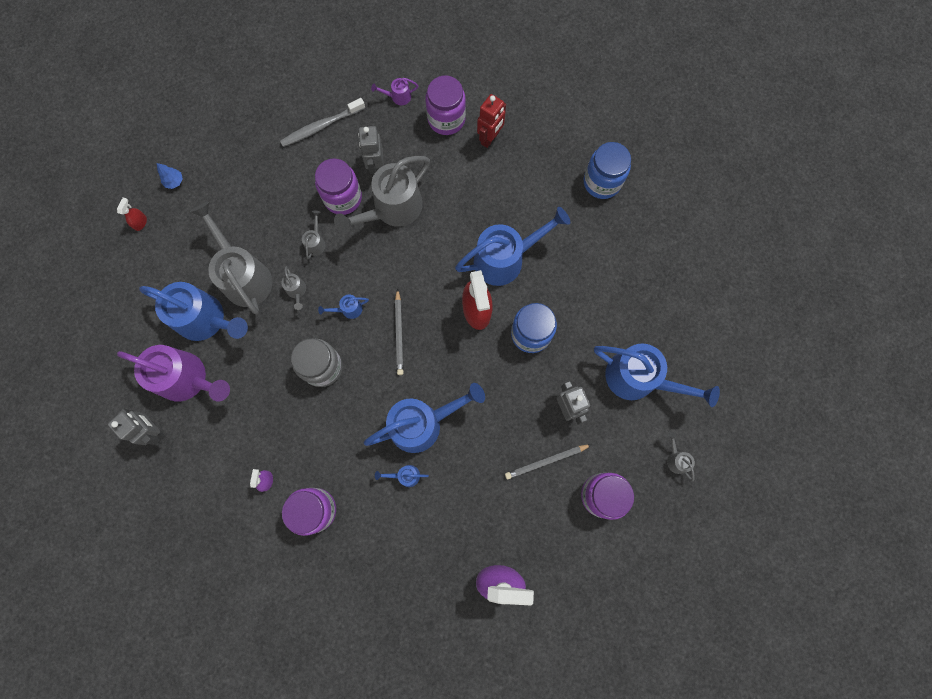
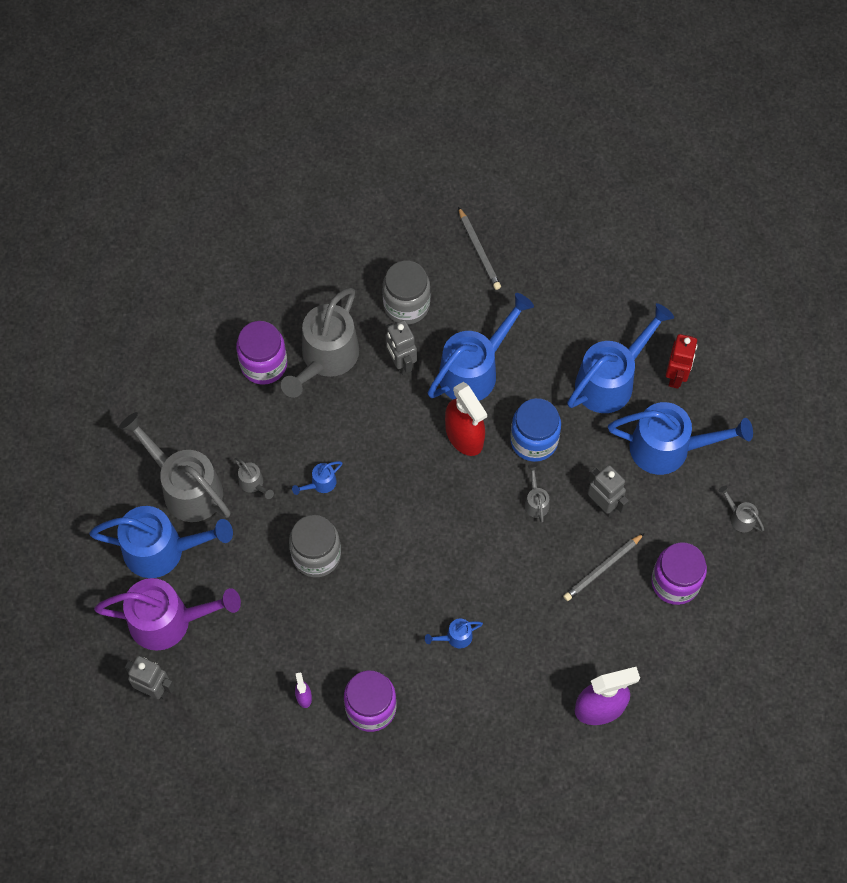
camera: 20 degrees left, 10 degrees down
red spray bottle [117,198,147,231] -> none
blue tree [156,163,183,189] -> none
grey toothbrush [280,98,365,147] -> none
grey watering can [302,210,326,259] -> grey watering can moved to [525,464,549,523]
grey robot [358,126,384,176] -> grey robot moved to [386,320,417,375]
blue watering can [364,383,485,453] -> blue watering can moved to [567,303,674,413]
purple watering can [371,78,418,105] -> none
grey pencil [395,288,404,375] -> grey pencil moved to [458,207,501,290]
purple jar [425,76,466,135] -> none
red robot [477,94,506,148] -> red robot moved to [666,334,697,389]
blue jar [584,142,631,199] -> none
none -> grey jar [383,261,430,325]

